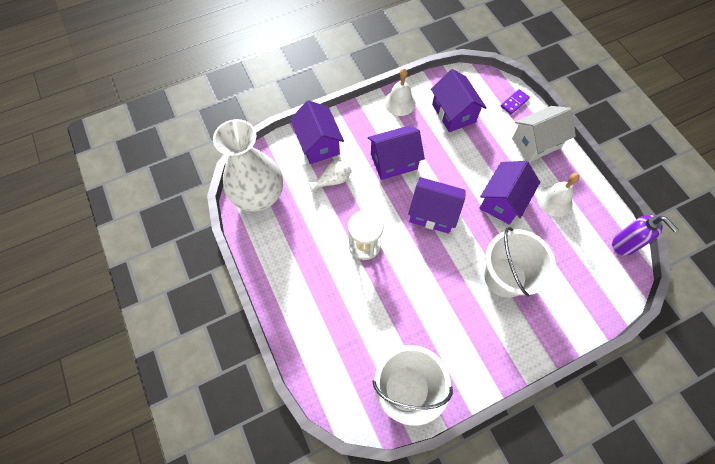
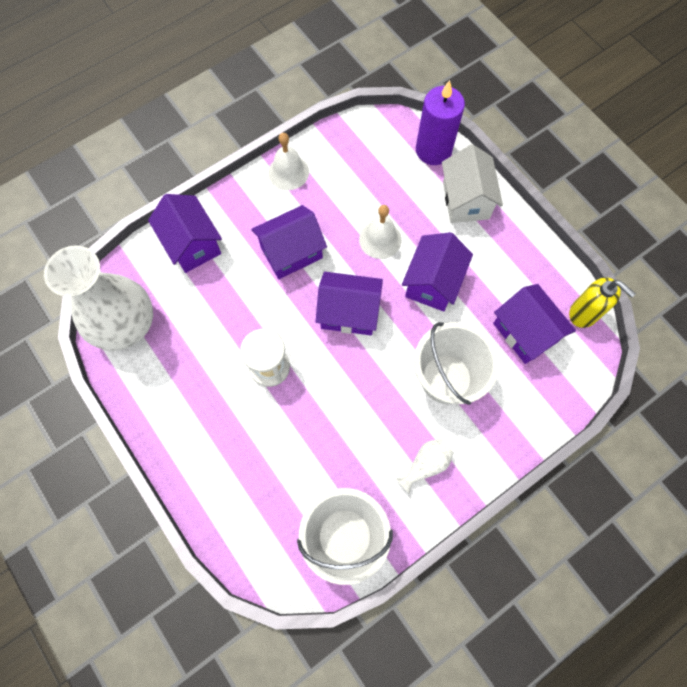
camera: 10 degrees left, 5 degrees up
white vase [308,160,352,194] -> white vase moved to [396,439,454,494]
purple house [431,69,487,132] -> purple house moved to [493,284,576,364]
purple domino [501,89,530,114] -> purple candle [416,80,465,165]
white house [512,106,576,162] -> white house turned 60 degrees counterclockwise [442,144,503,223]
white bell [537,173,580,217] -> white bell moved to [359,205,401,259]
purple soap dispenser [612,215,678,255] -> yellow soap dispenser [569,277,636,328]

